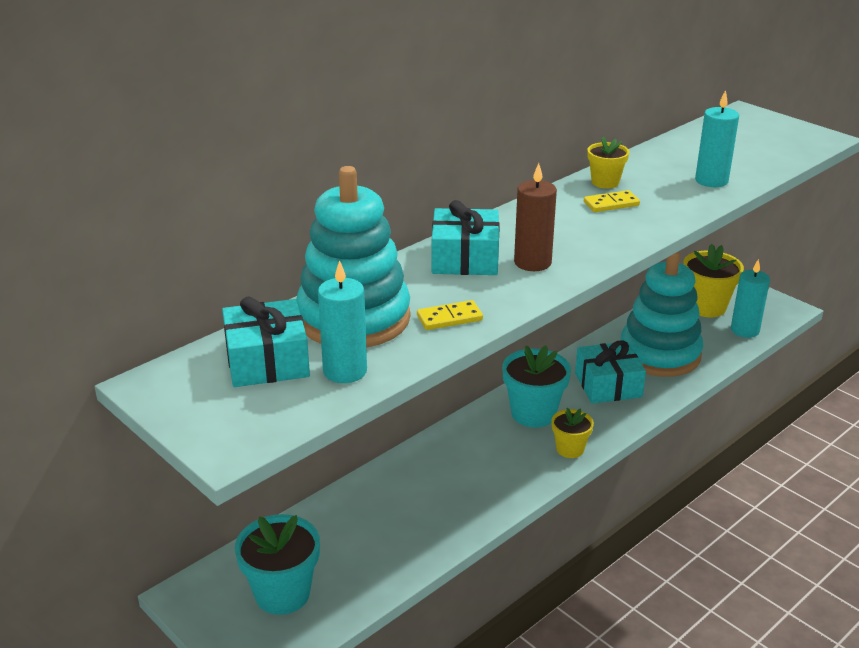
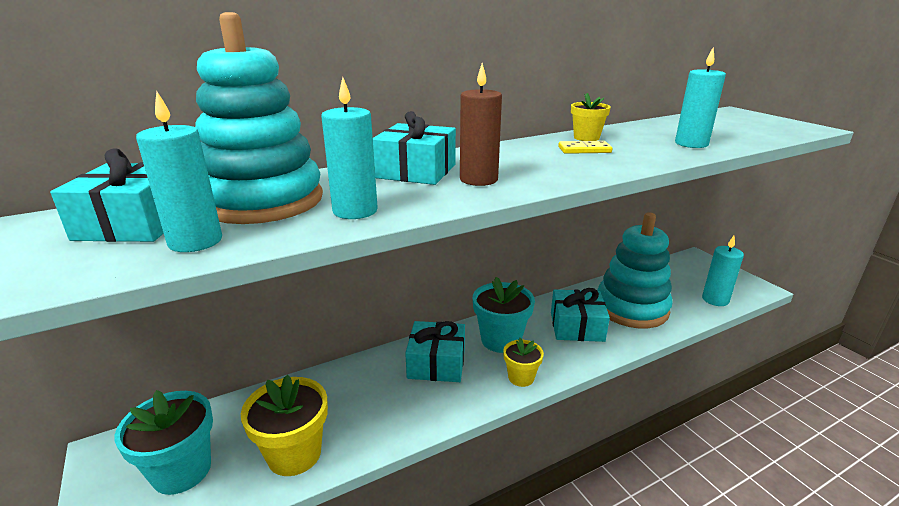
camera: 15 degrees right, 5 degrees down
yellow domino [417,300,483,330] -> turquoise candle [321,77,377,219]
yellow flower pot [683,244,744,317] -> yellow flower pot moved to [241,375,328,476]
none -> turquoise gift [405,321,465,382]

